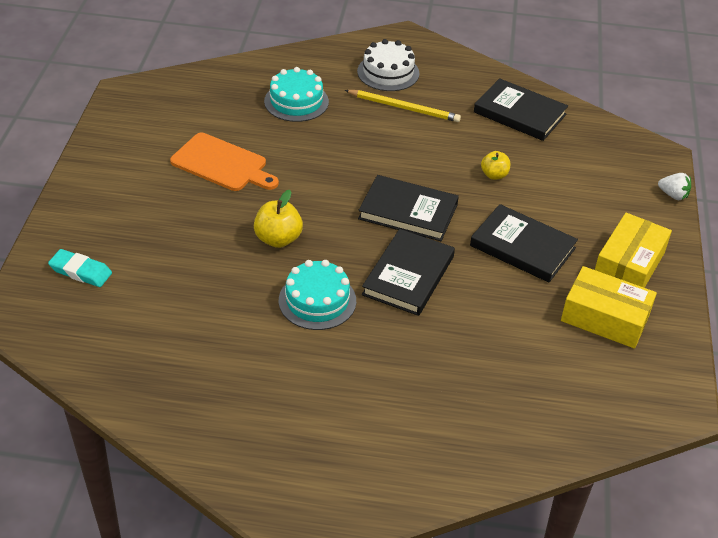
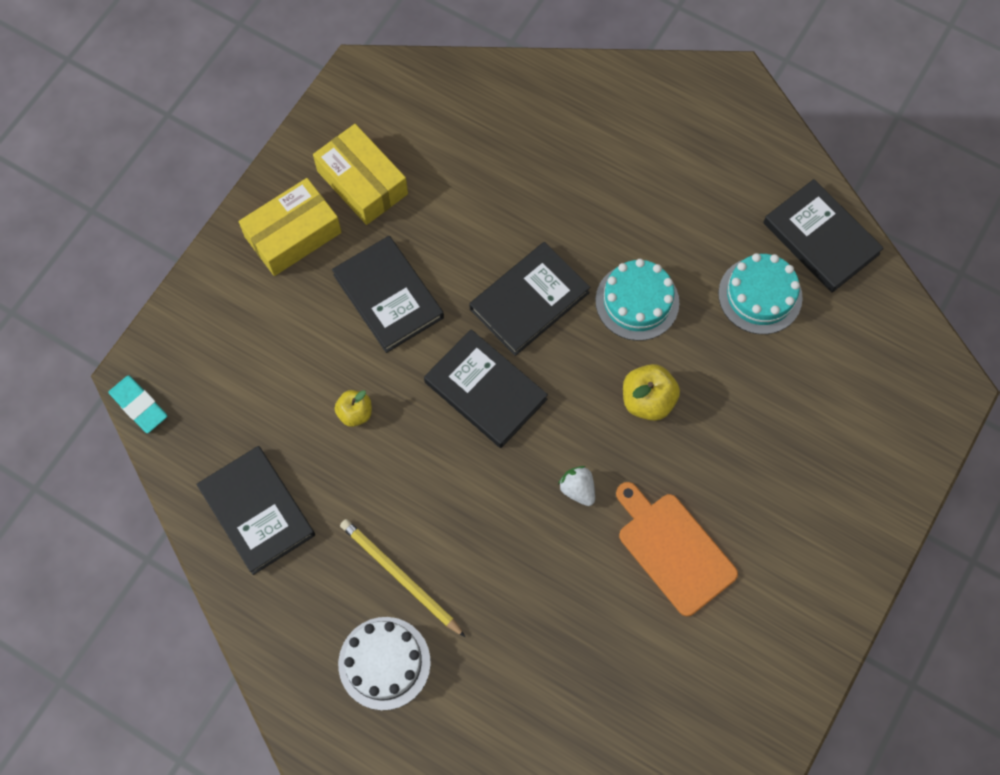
camera: 155 degrees left, 25 degrees up
turquoise eraser [48,249,112,287] -> turquoise eraser moved to [108,375,167,433]
turquoise cake [264,67,329,122] -> turquoise cake moved to [718,253,803,334]
white strawberry [658,173,691,200] -> white strawberry moved to [558,466,595,506]
none -> black book [763,179,884,293]

